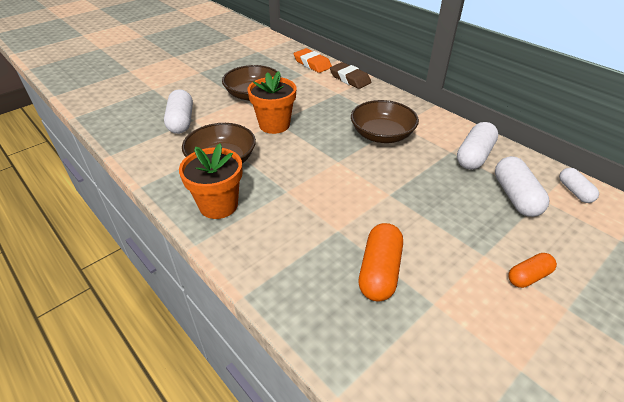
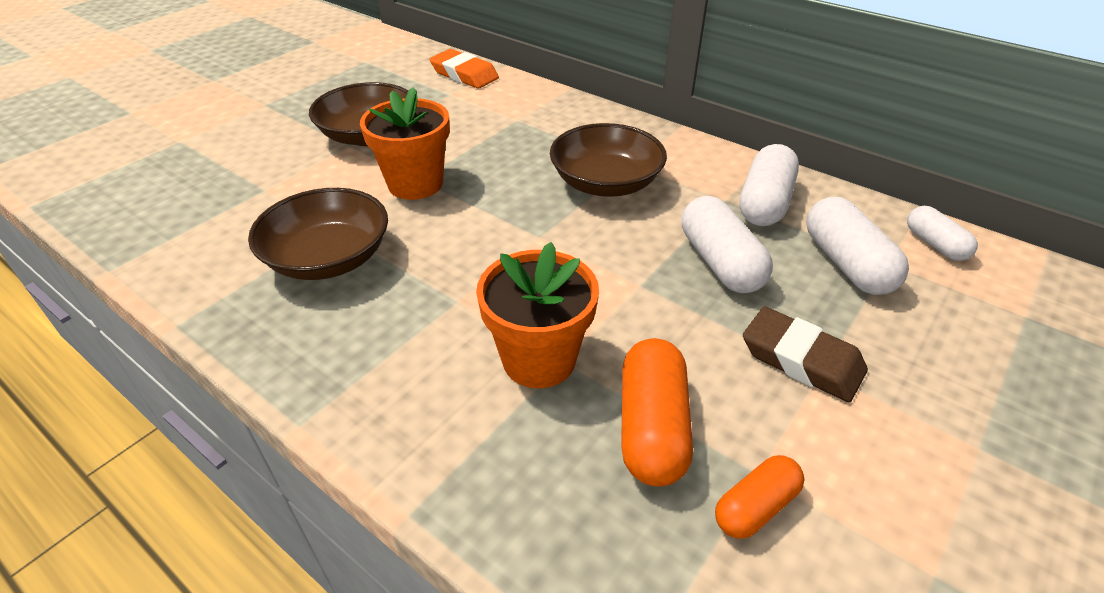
camera: 10 degrees left, 0 degrees up
white capsule [164,89,193,134] -> white capsule moved to [682,196,773,293]
orange flower pot [179,143,243,219] -> orange flower pot moved to [476,242,599,388]
brown eraser [330,62,371,89] -> brown eraser moved to [743,306,868,403]
orange capsule [508,253,557,288] -> orange capsule moved to [715,455,805,539]

